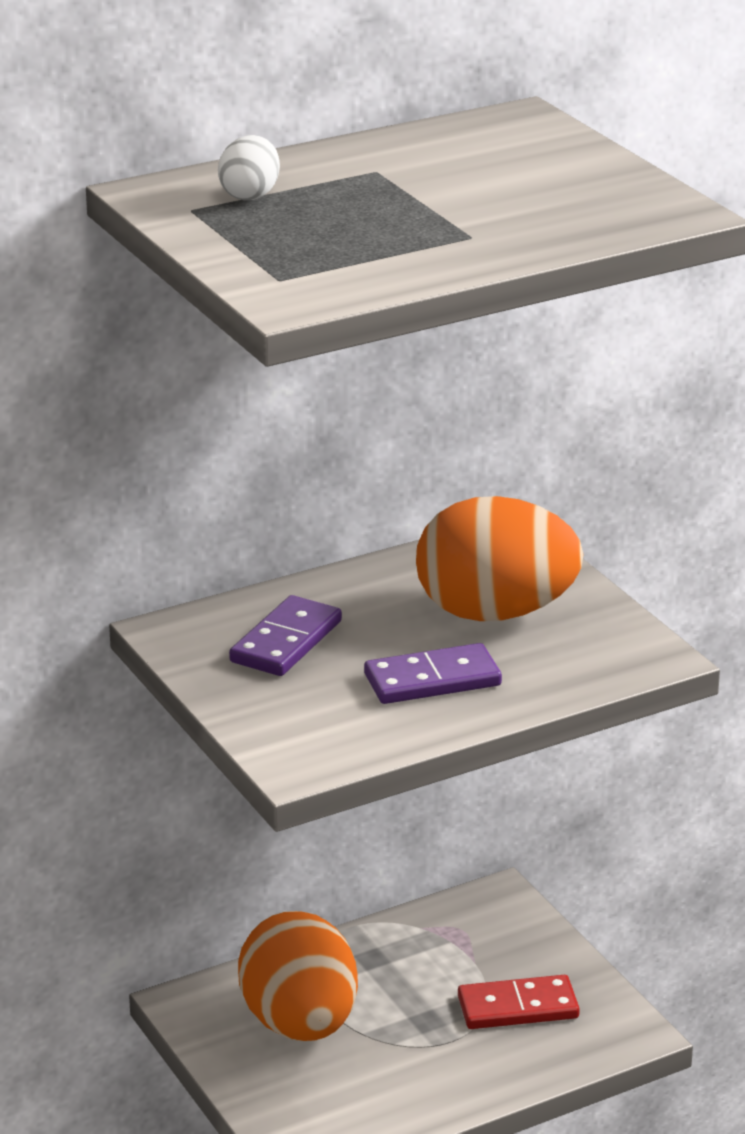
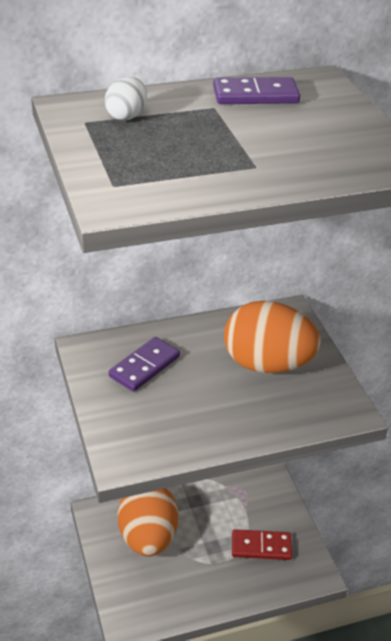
camera: 10 degrees right, 10 degrees up
purple domino [364,643,502,704] -> purple domino moved to [213,77,300,104]

